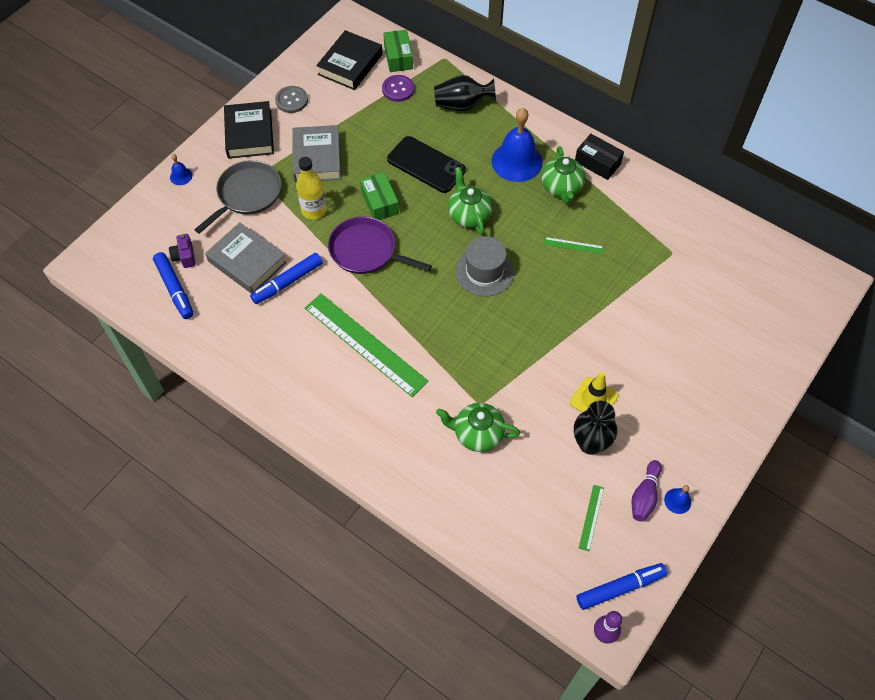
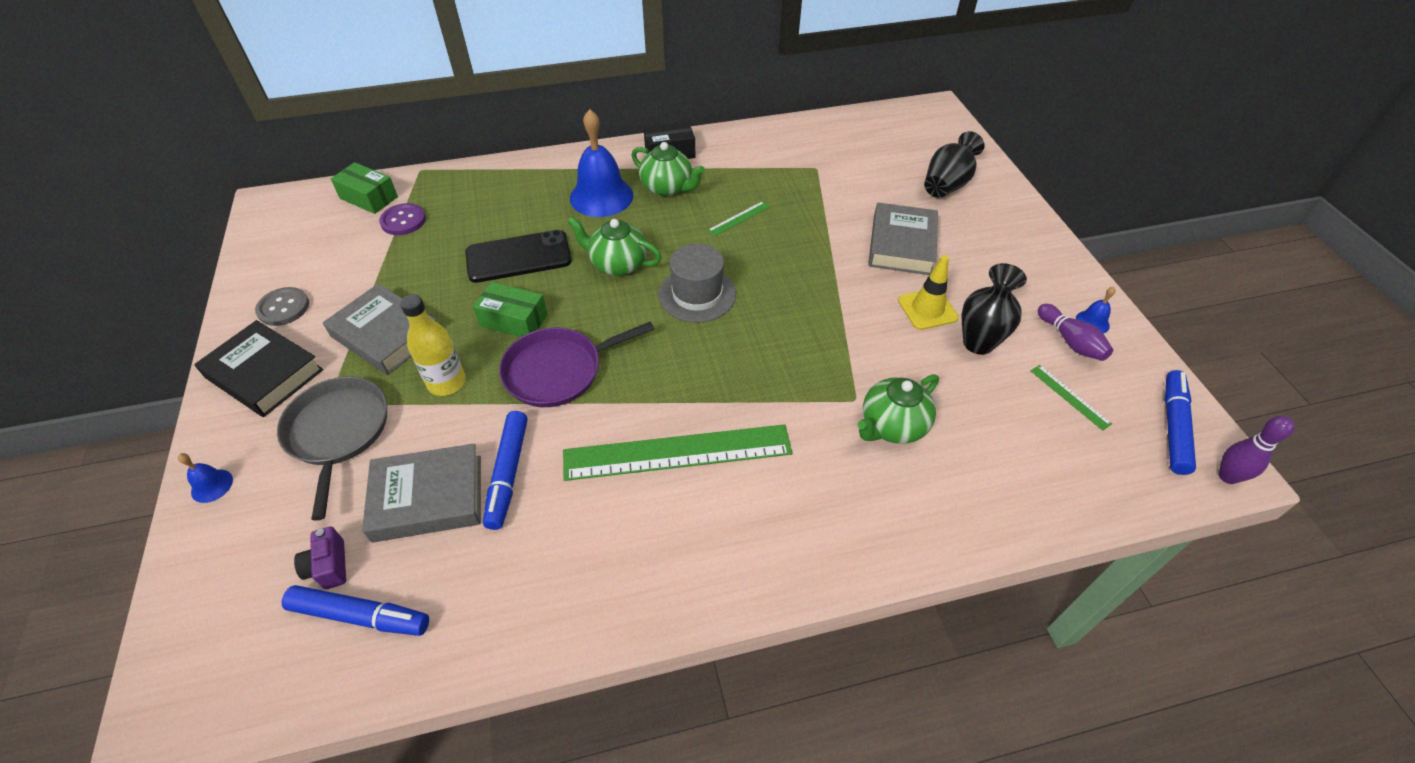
camera: 50 degrees left, 10 degrees down
purple camera [169,234,196,268] -> purple camera turned 45 degrees clockwise [294,527,346,590]
black book [316,30,383,90] -> none
black vase [434,75,496,111] -> black vase moved to [924,131,985,198]
none -> grey book [868,203,938,275]

